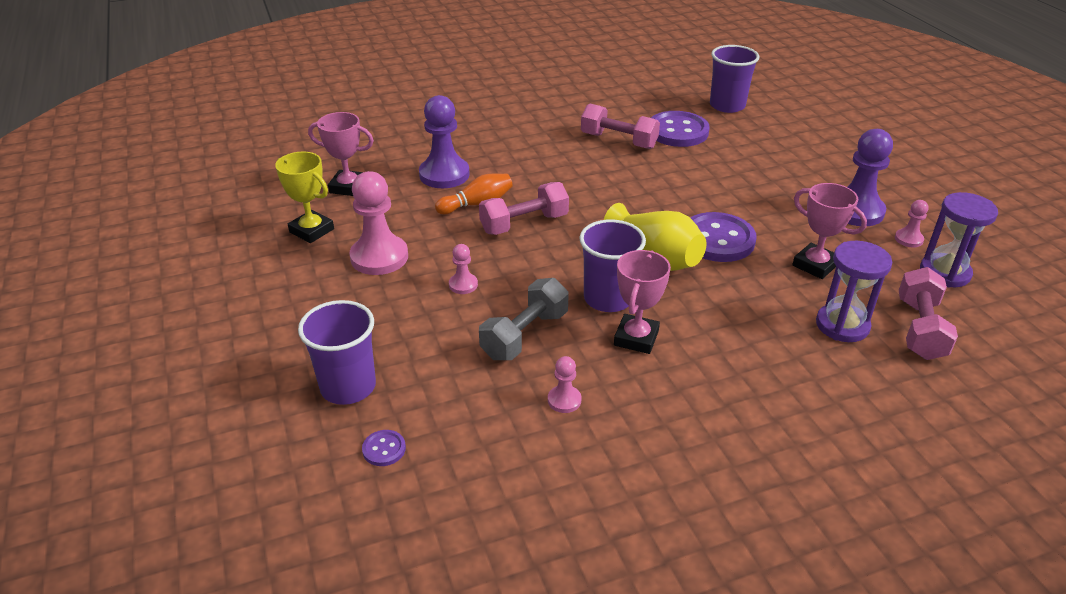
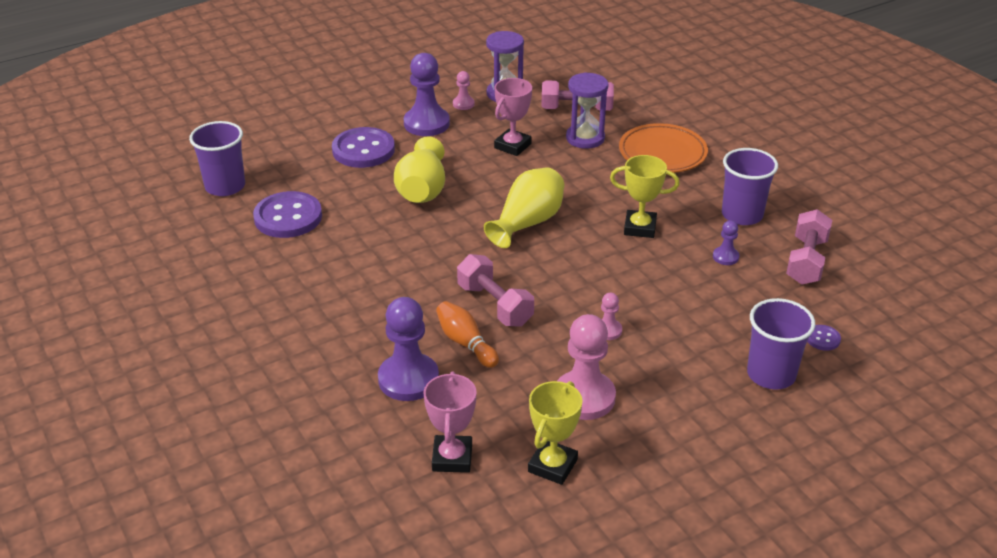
camera: 100 degrees left, 0 degrees up
grey dumbbell [479,278,569,360] -> none
pink pawn [548,356,581,413] -> purple pawn [713,220,739,265]
purple cup [579,219,646,312] -> purple cup moved to [722,148,778,225]
pink dumbbell [581,104,660,149] -> pink dumbbell moved to [786,209,832,285]
pink trophy [614,250,671,354] -> yellow trophy [610,155,679,238]
purple button [690,212,757,262] -> purple button moved to [332,127,395,168]
none -> yellow vase [394,136,445,203]
none -> orange plate [619,123,708,173]

